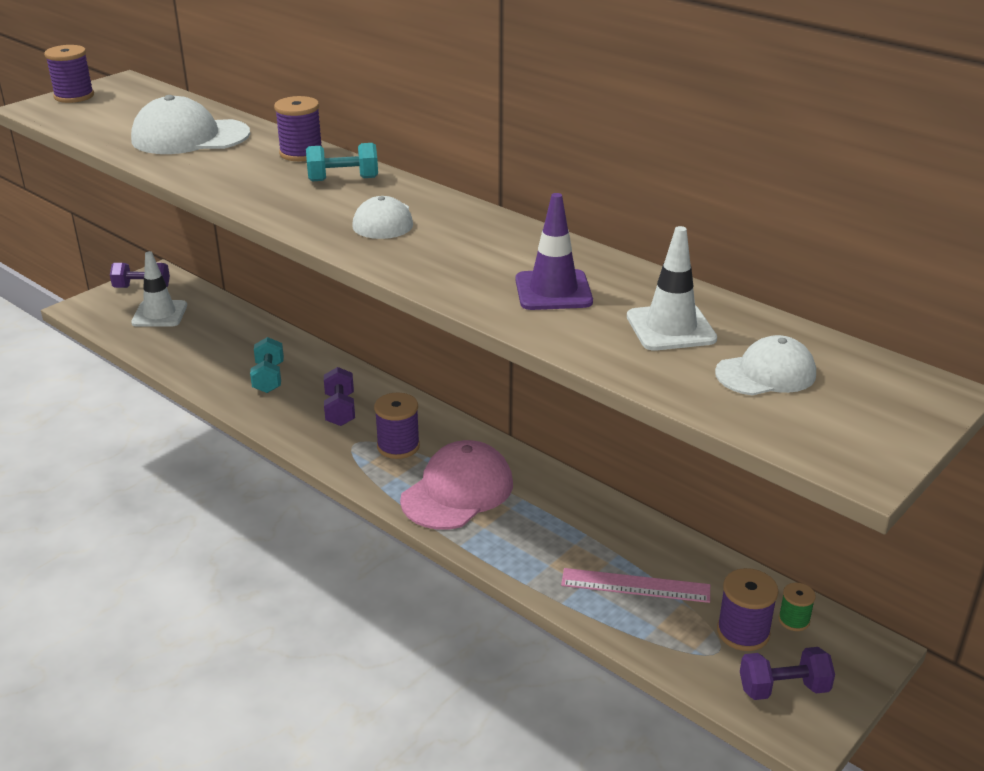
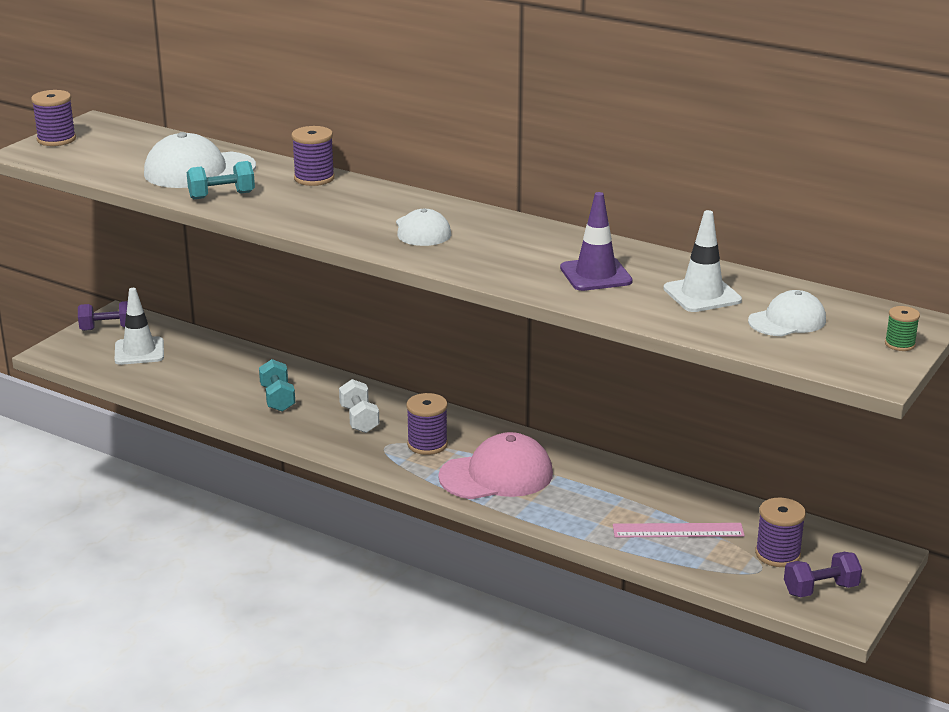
camera: 10 degrees left, 5 degrees down
turquoise dumbbell [306,143,378,181] -> turquoise dumbbell moved to [187,161,255,199]
purple dumbbell [324,367,355,426] -> white dumbbell [339,379,380,433]
pink cap [400,440,513,530] -> pink cap turned 45 degrees clockwise [438,432,553,499]
green spool [778,583,816,631] -> green spool moved to [885,306,920,351]

